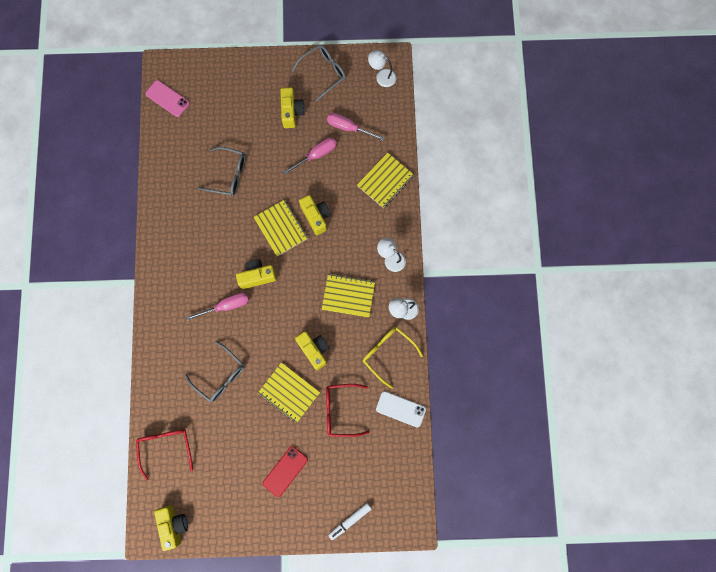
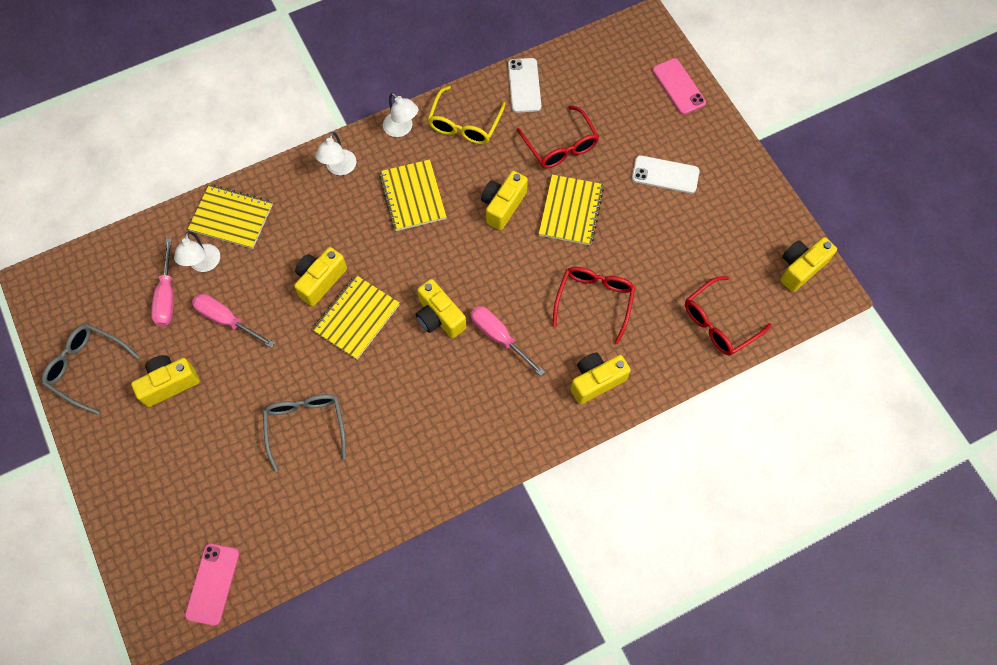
camera: 115 degrees left, 10 degrees down
grey glasses [185,341,244,402] -> red glasses [552,267,635,344]
red phone [263,446,308,497] -> white phone [632,155,700,193]
white marker [328,503,372,540] -> pink phone [653,58,706,115]
white lamp [368,50,396,87] -> white lamp moved to [174,231,220,272]
none -> yellow camera [571,352,631,404]

